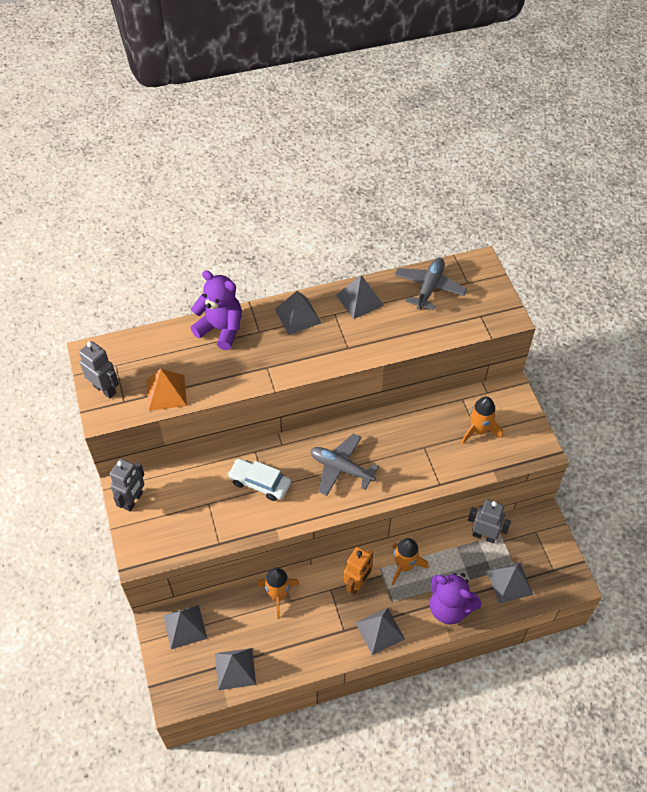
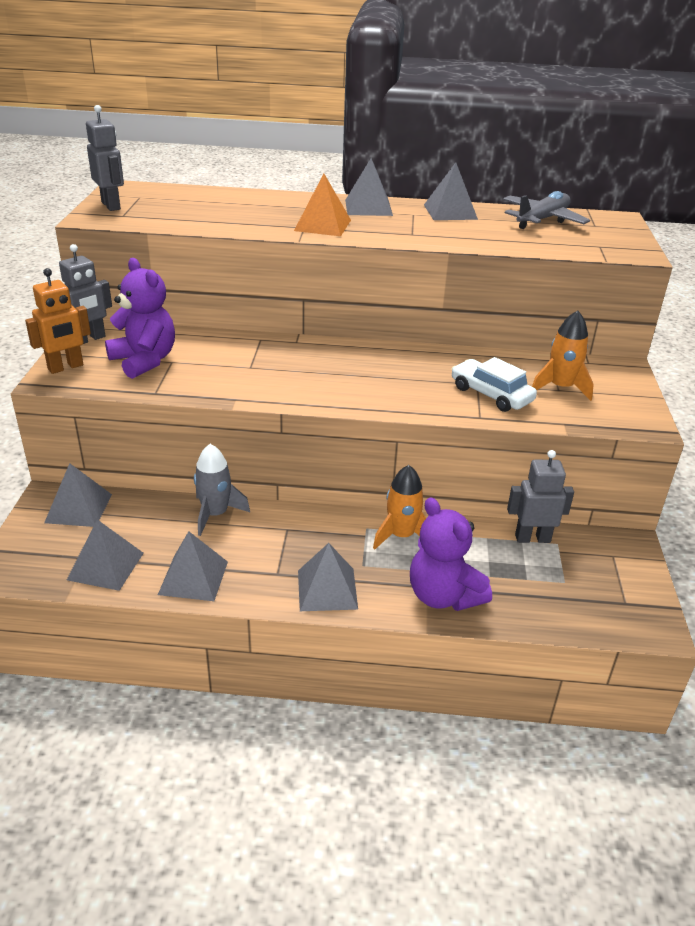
camera: 20 degrees right, 20 degrees down
orange pyramid [147,369,187,411] -> orange pyramid moved to [294,174,351,236]
purple teddy bear [191,270,242,350] -> purple teddy bear moved to [105,258,175,379]
white car [227,459,291,501] -> white car moved to [452,357,537,412]
orange rocket [257,568,299,619] -> grey rocket [194,444,250,536]
grey plane [310,434,379,496] -> none
orange robot [343,547,373,595] -> orange robot moved to [25,268,91,374]
grey robot [468,499,511,543] -> grey robot turned 45 degrees counterclockwise [507,450,574,543]
grey pyramid [487,562,533,603] -> grey pyramid moved to [158,531,228,601]

